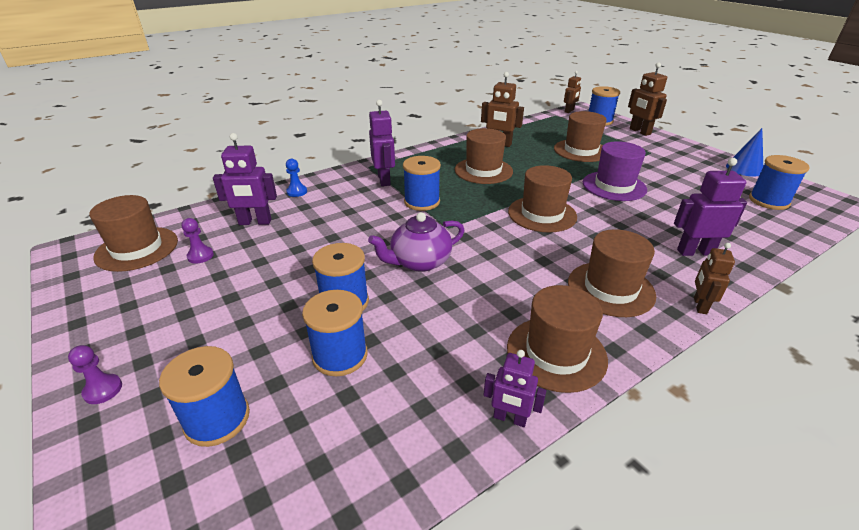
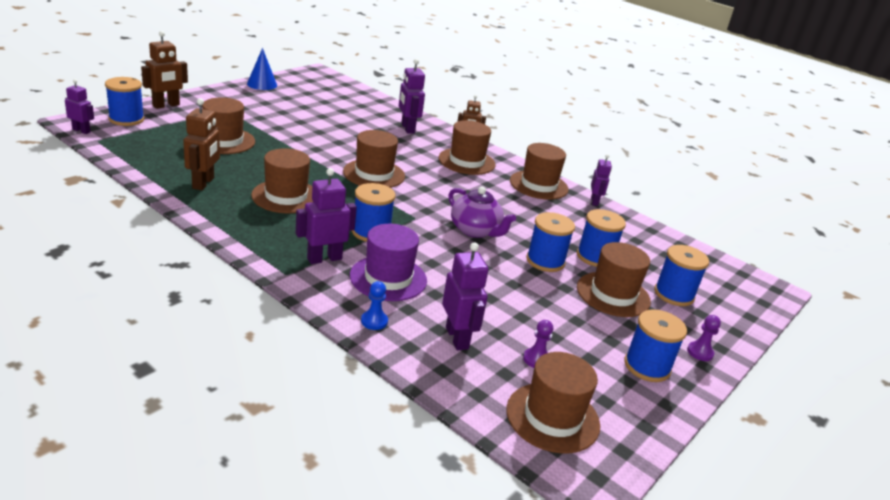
camera: 110 degrees left, 5 degrees down
brown robot [564,71,581,113] -> purple robot [65,79,94,134]
purple hat [583,141,647,201] -> purple hat moved to [350,224,427,301]
blue spool [749,155,810,210] -> blue spool moved to [624,309,687,382]
none -> brown hat [577,242,651,317]

